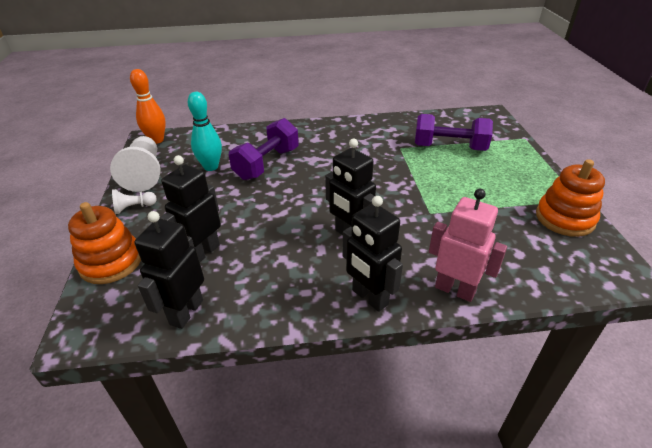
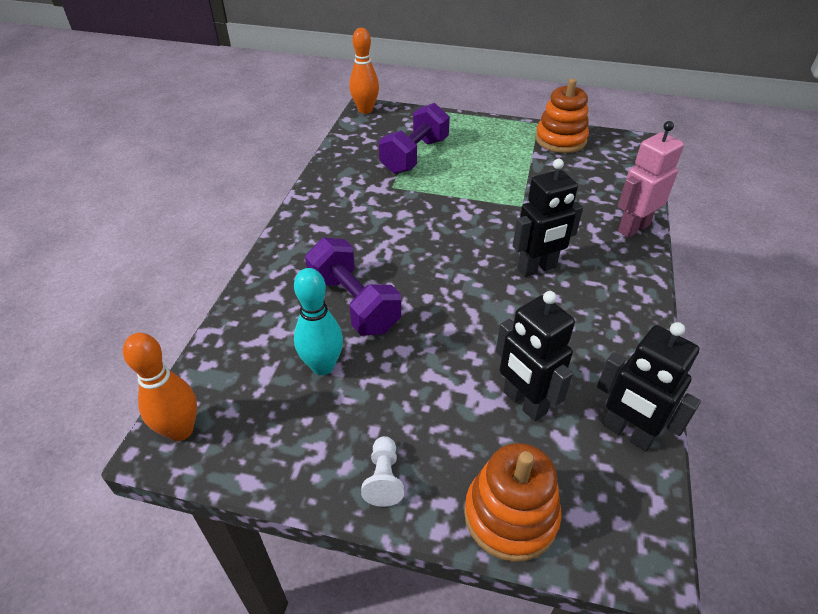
camera: 70 degrees left, 5 degrees up
white pawn [110,136,161,192] -> none
black robot [343,196,403,312] -> none
none -> orange bowling pin [349,28,379,114]

